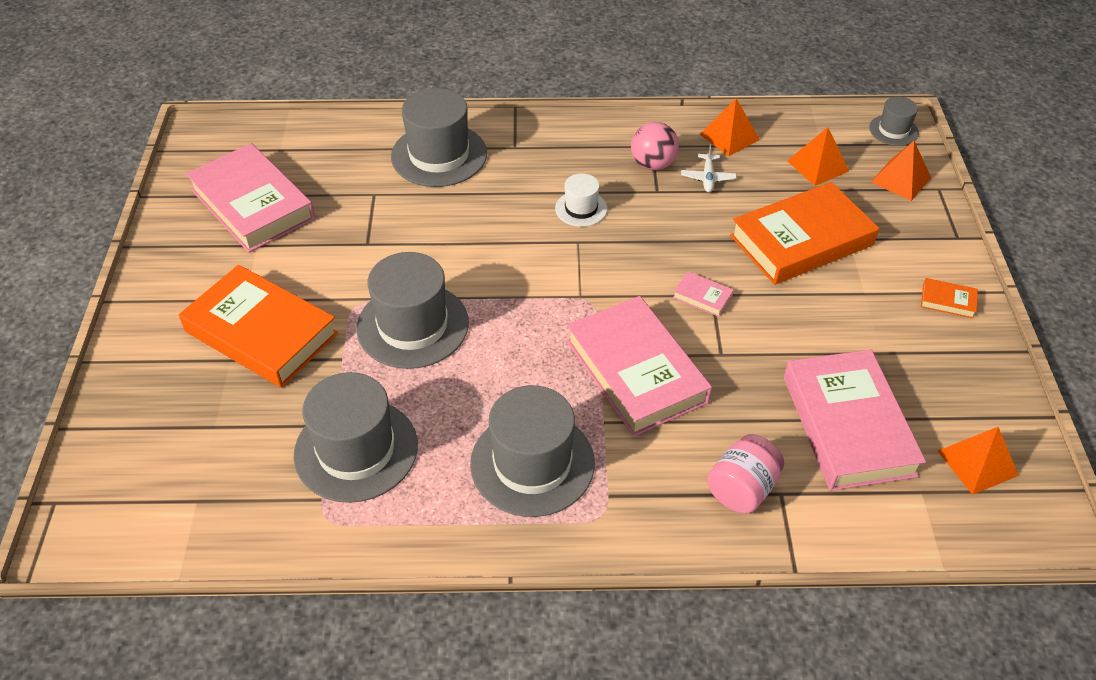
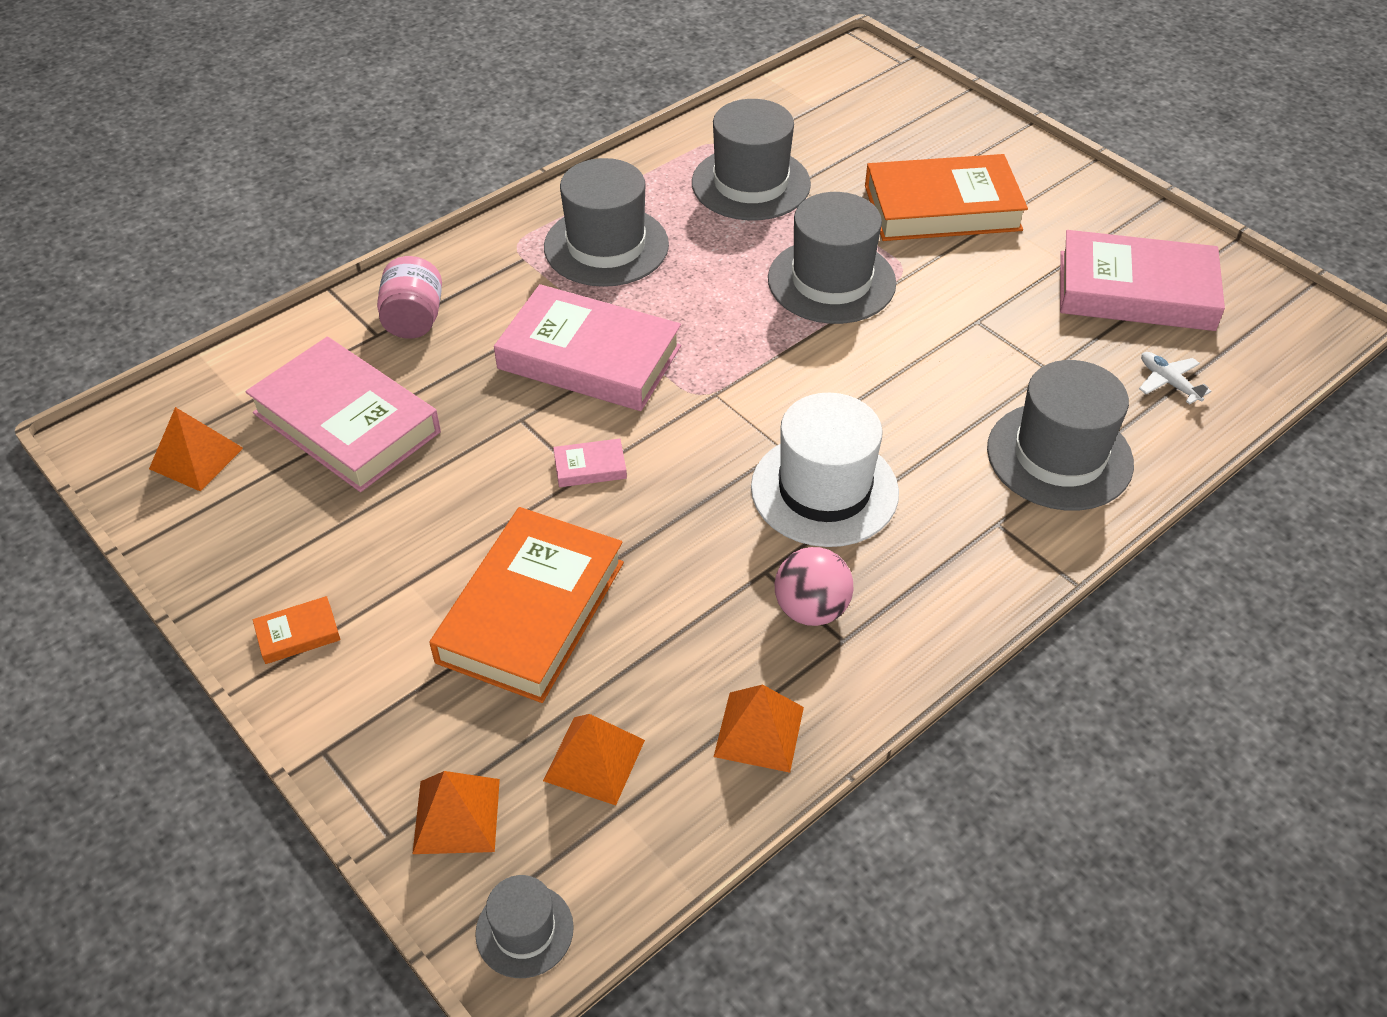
camera: 140 degrees right, 0 degrees up
white hat [555,173,607,227] -> white hat [751,393,899,547], size x1.93
white plane [681,144,737,192] -> white plane moved to [1139,352,1211,404]

